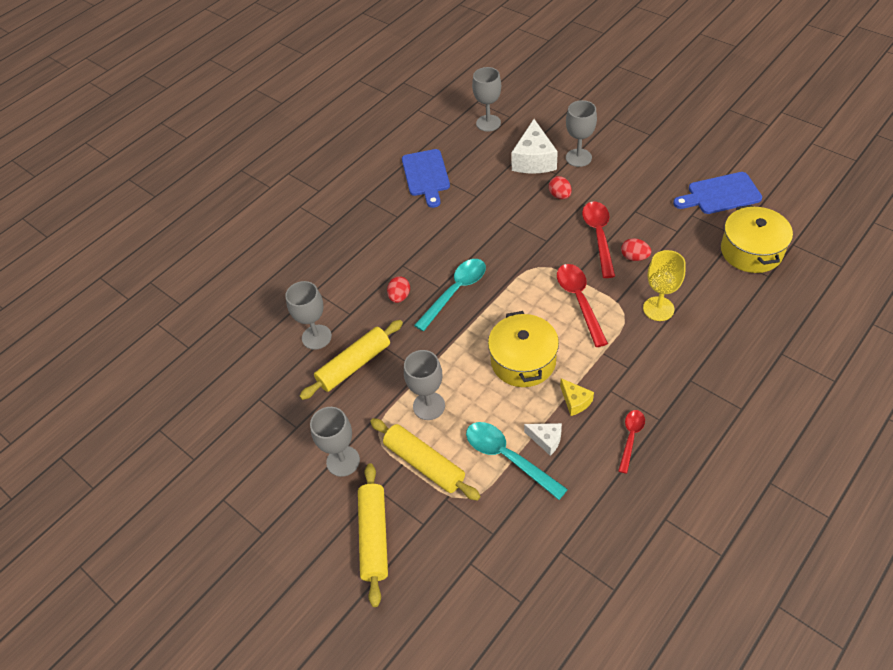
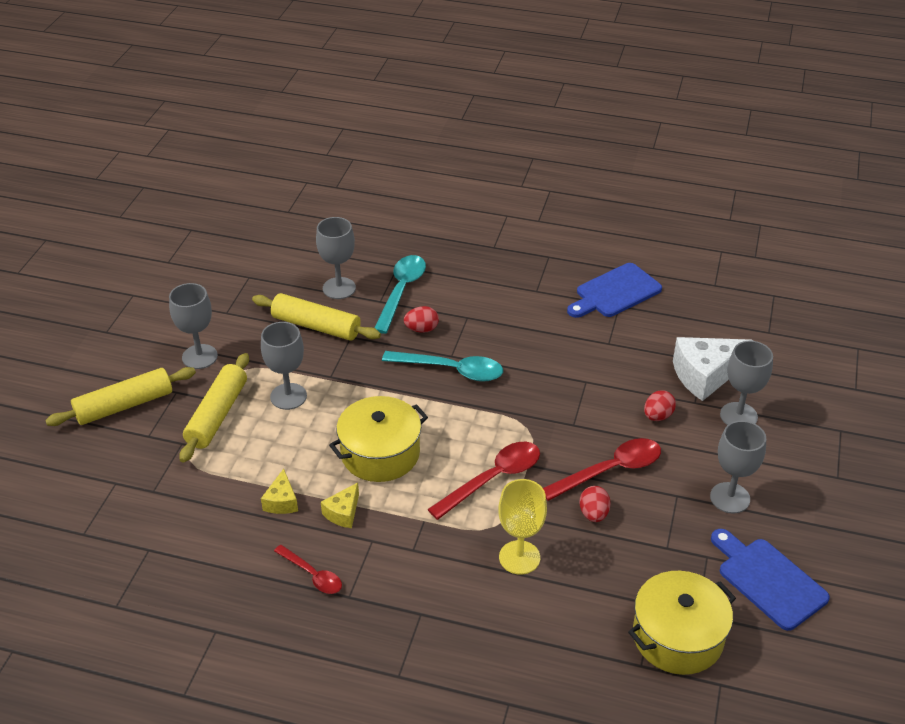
camera: 60 degrees right, 10 degrees down
turquoise spoon [466,422,568,500] -> turquoise spoon moved to [374,255,426,334]
grey goblet [472,67,501,132] -> grey goblet moved to [710,421,766,514]
white cheese [524,423,562,456] -> yellow cheese [261,469,298,514]
red spoon [618,410,645,474] -> red spoon turned 45 degrees clockwise [274,545,342,594]

